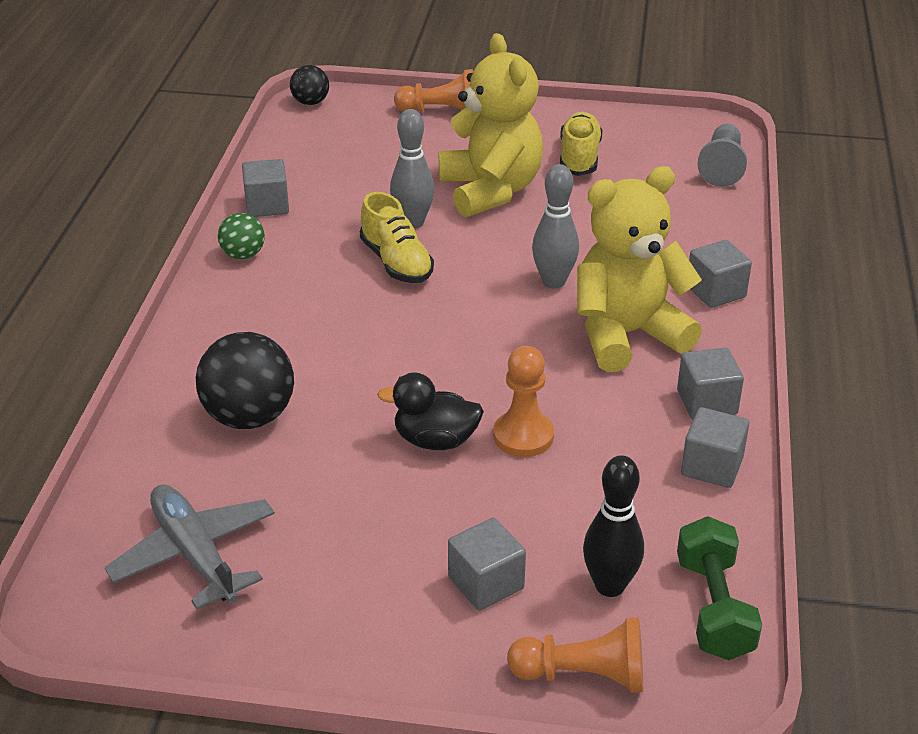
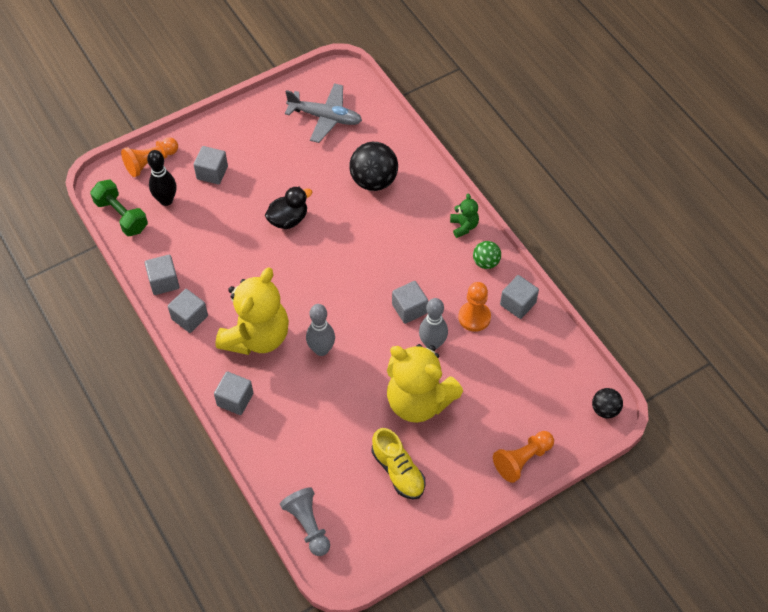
camera: 140 degrees right, 20 degrees up
yellow shoe [360,192,434,283] -> grey cube [392,281,428,324]
orange pawn [493,346,554,457] -> orange pawn moved to [458,282,491,332]
none -> green teddy bear [450,193,479,238]

